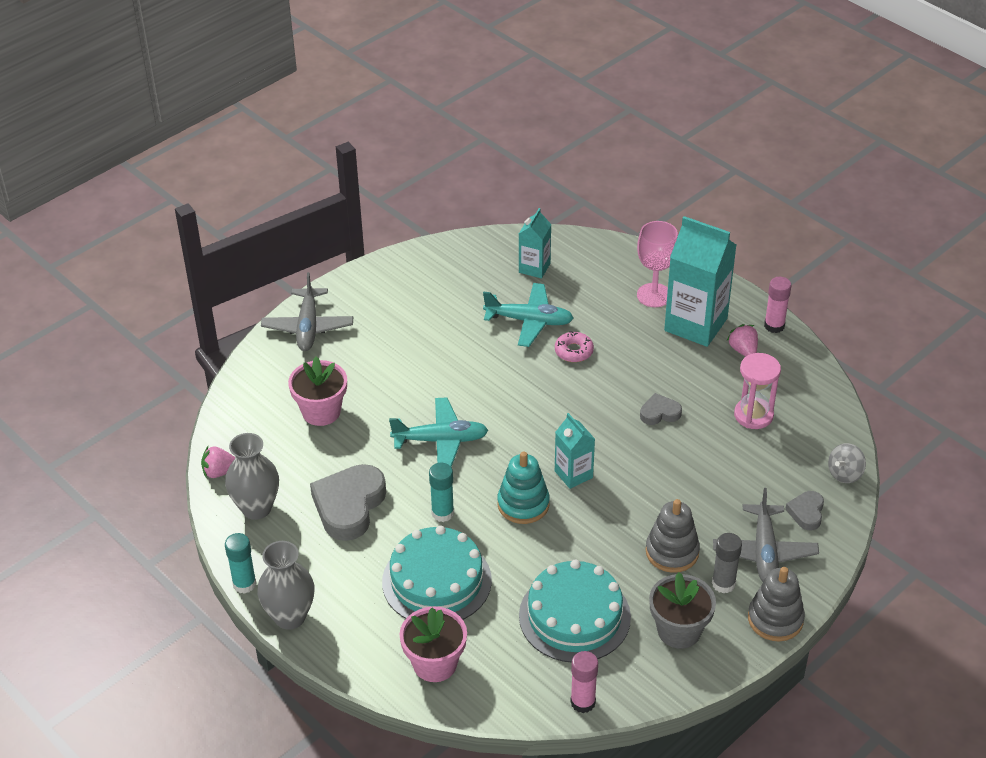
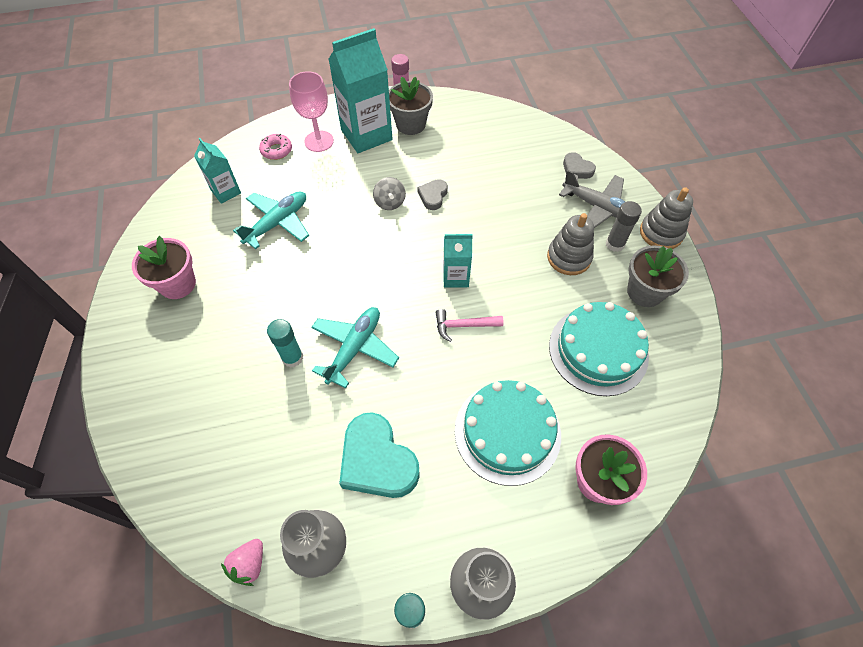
camera: 60 degrees left, 15 degrees up
grey plane [261,272,353,351] -> none
pink flower pot [288,357,347,426] -> pink flower pot moved to [132,236,196,299]
grey heart [310,464,386,541] -> turquoise heart [339,412,420,498]
turquoise glue stick [429,463,454,522] -> turquoise glue stick moved to [267,319,303,368]
turquoise stacking toy [497,452,550,524] -> pink hammer [435,309,503,342]
pink donut [555,331,594,362] -> pink donut moved to [259,134,292,160]
pink glue stick [571,651,598,713] -> none
pink strawberry [727,324,758,356] -> grey flower pot [389,77,433,135]
pink hourglass [734,353,781,429] -> none
grey spinning top [828,443,866,483] -> grey spinning top moved to [373,177,406,210]

